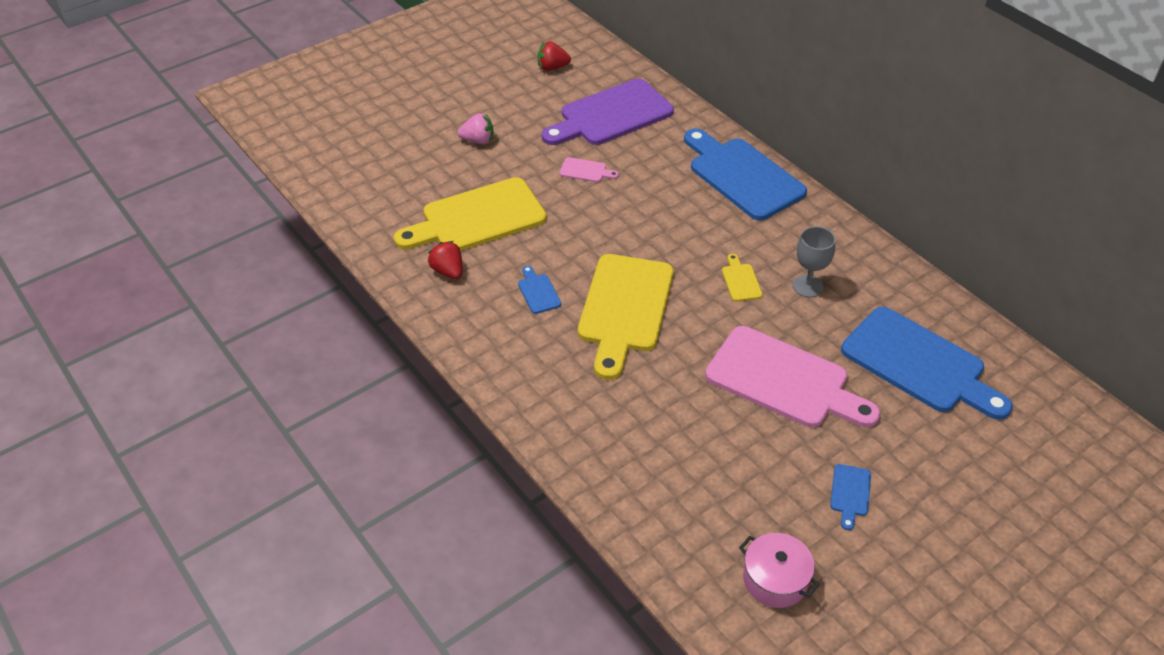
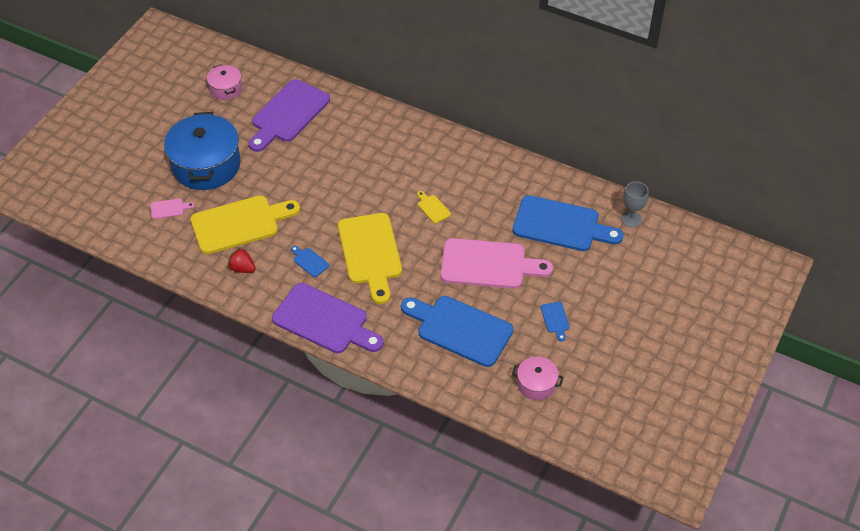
camera: 25 degrees left, 5 degrees up
yellow cutting board [394,177,547,251] -> yellow cutting board turned 150 degrees counterclockwise [190,195,300,254]
pink strawberry [458,113,494,144] -> blue pot [164,112,241,190]
red strawberry [538,41,571,71] -> pink pot [207,64,242,100]
pink cutting board [560,157,619,182] -> pink cutting board moved to [151,198,195,219]
blue cutting board [684,128,807,220] -> blue cutting board moved to [401,296,513,367]
grey goblet [793,226,836,297] -> grey goblet moved to [621,181,649,227]
none -> purple cutting board [272,283,383,353]

